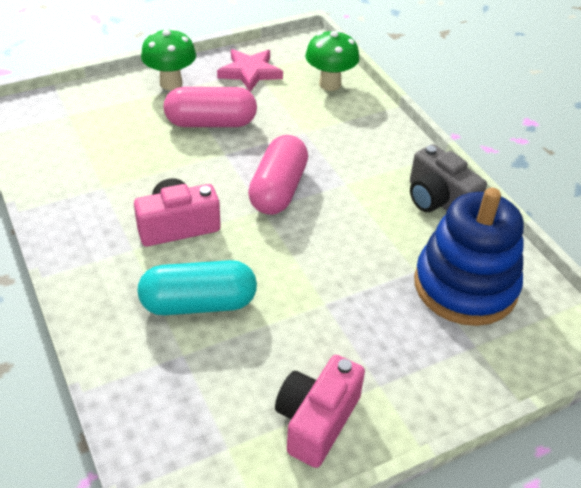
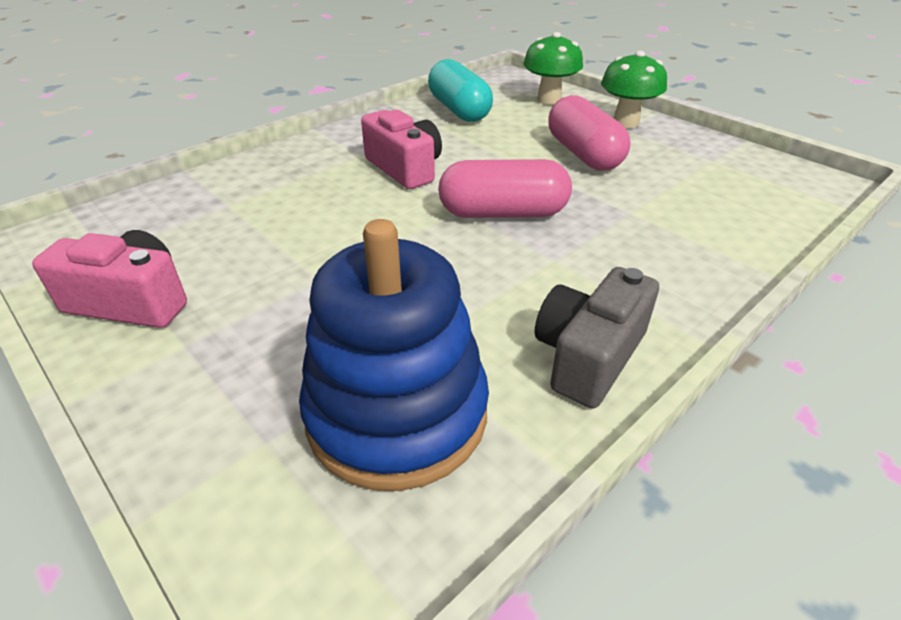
camera: 75 degrees right, 5 degrees down
turquoise capsule [137,260,257,315] -> turquoise capsule moved to [428,59,493,122]
pink star [217,49,283,92] -> none
green mushroom [305,30,359,91] -> green mushroom moved to [523,32,583,105]

